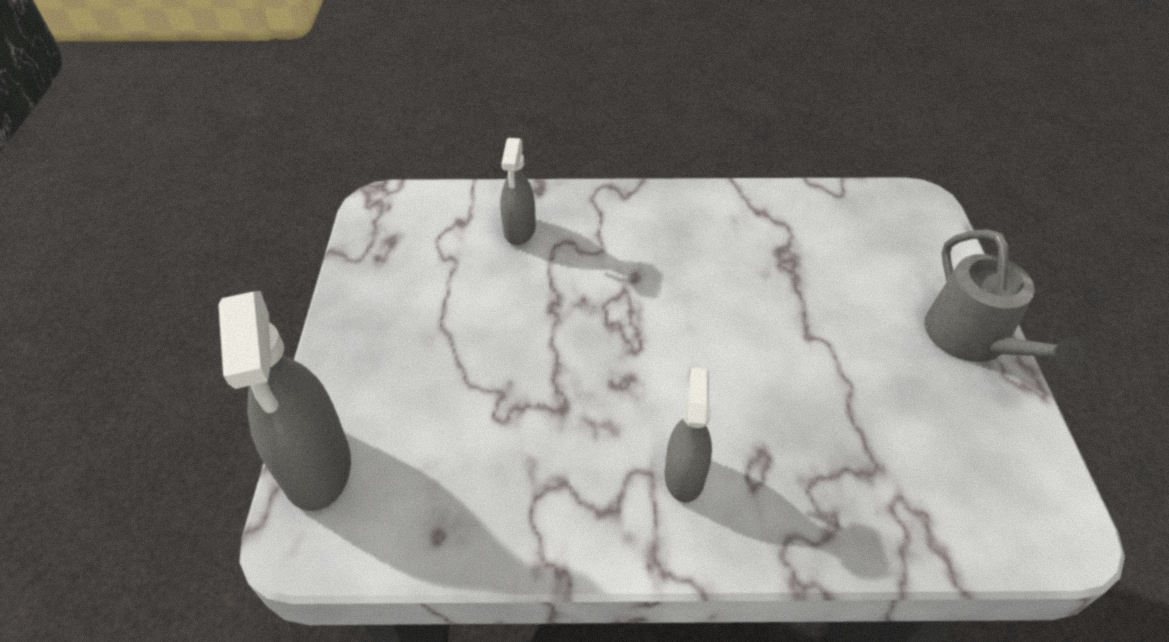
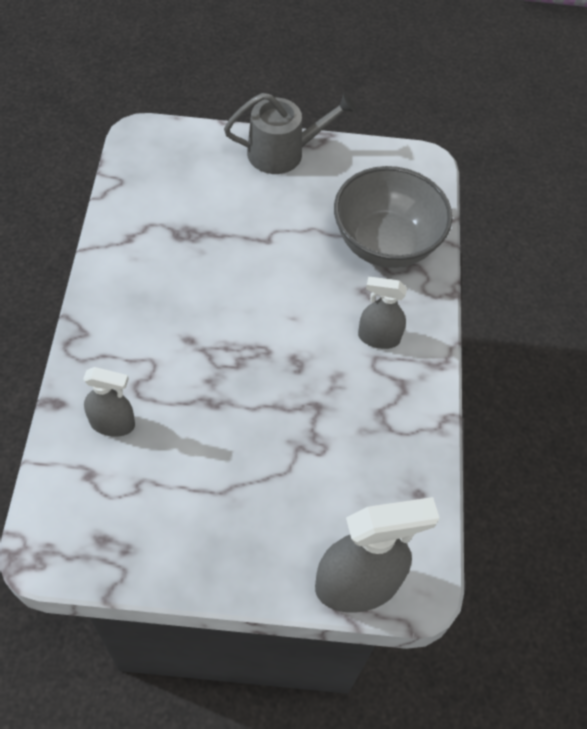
camera: 90 degrees left, 10 degrees up
none -> grey bowl [334,166,452,268]

